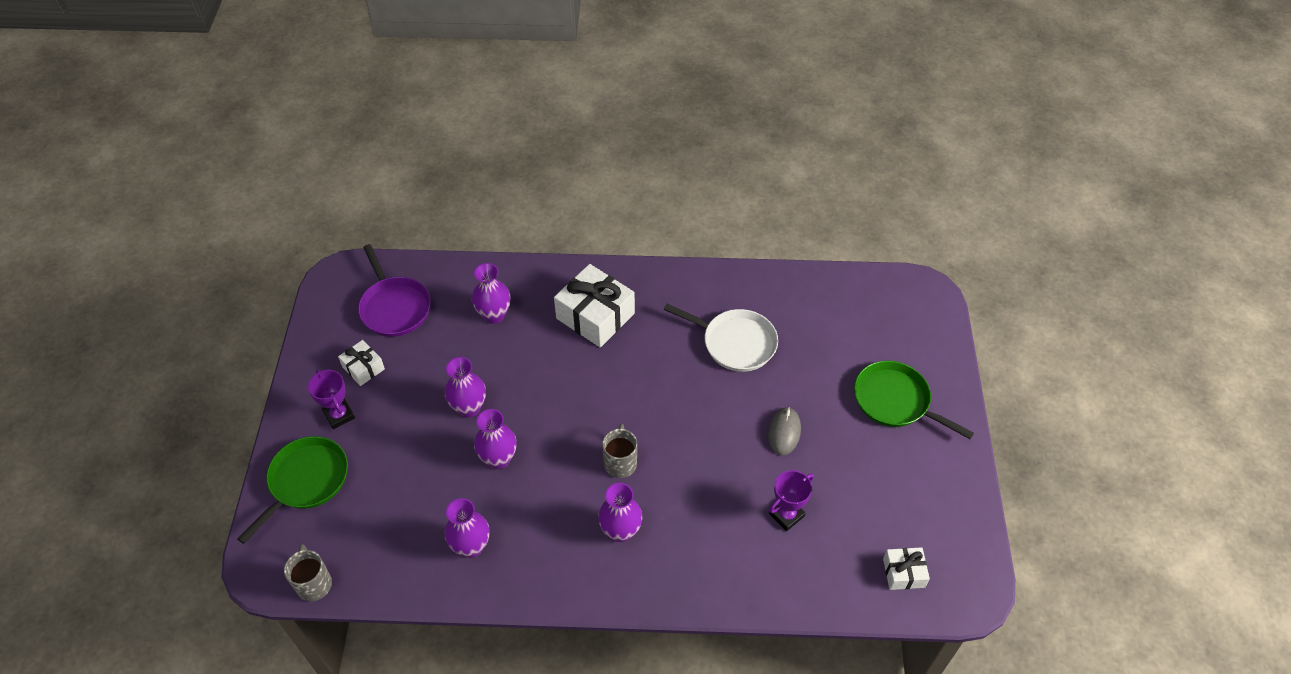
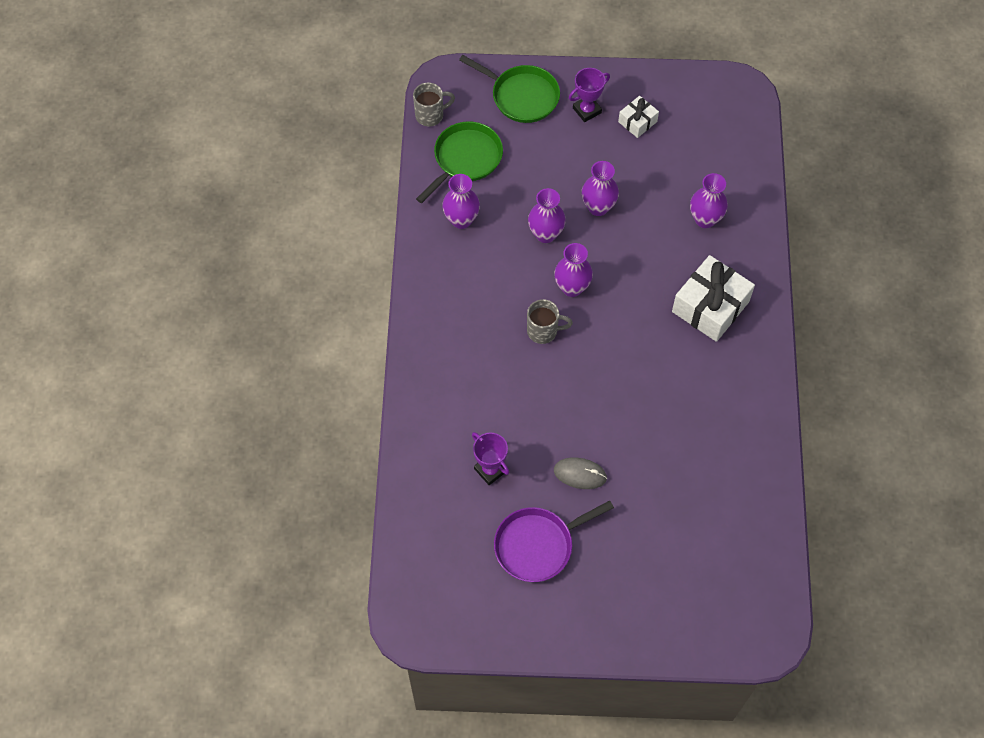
camera: 90 degrees right, 10 degrees up
purple pan [358,244,431,337] -> purple pan moved to [494,500,614,582]
purple vase [598,483,642,542] -> purple vase moved to [554,243,593,297]
white pan [664,304,778,372] -> none
green pan [854,361,974,439] -> green pan moved to [416,121,503,203]
white gift [883,547,930,590] -> none

